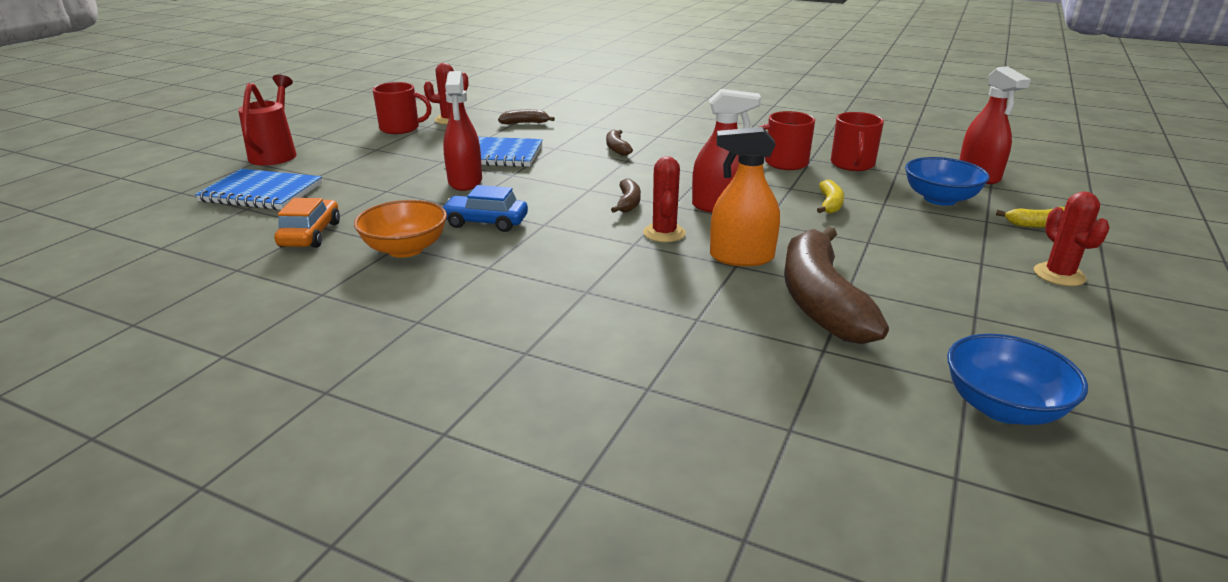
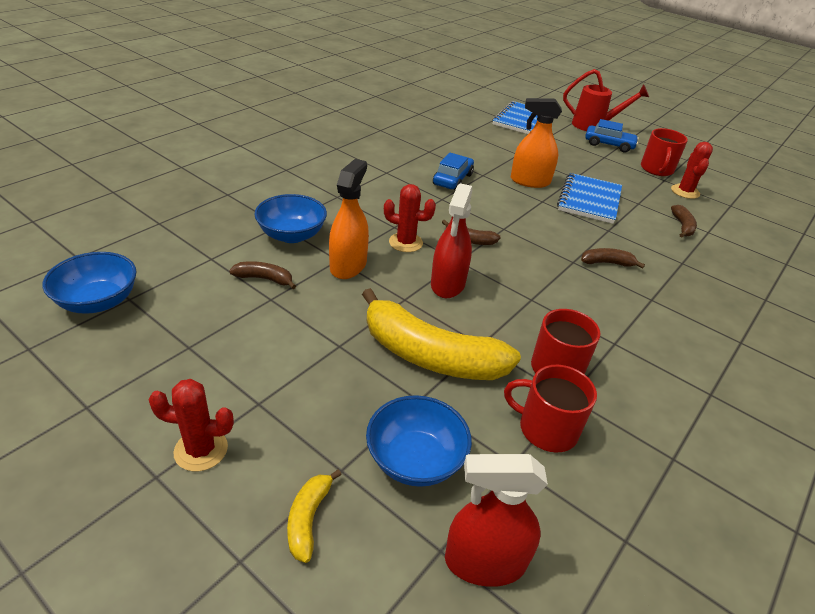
camera: 100 degrees right, 10 degrees up
orange car [274,198,340,248] -> none
orange bowl [354,200,447,258] -> none
red spray bottle [443,71,482,191] -> orange spray bottle [511,98,562,188]
brown banana [784,226,889,344] -> brown banana [229,261,296,289], size x0.44
yellow banana [817,180,844,214] -> yellow banana [362,288,521,380], size x2.27
none -> blue bowl [254,194,327,243]
none -> blue car [585,119,639,153]

